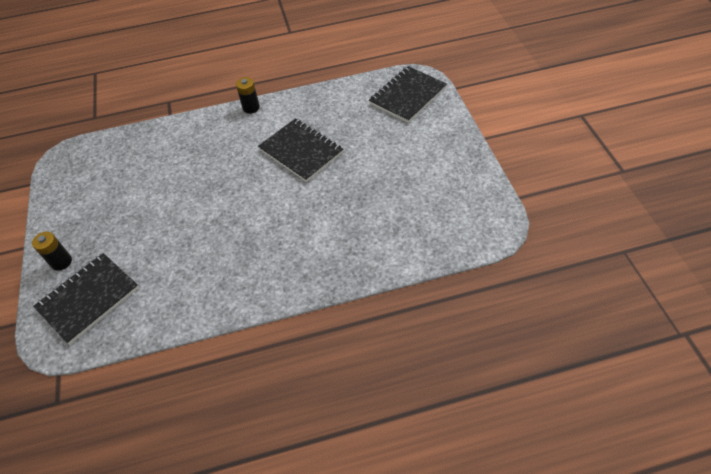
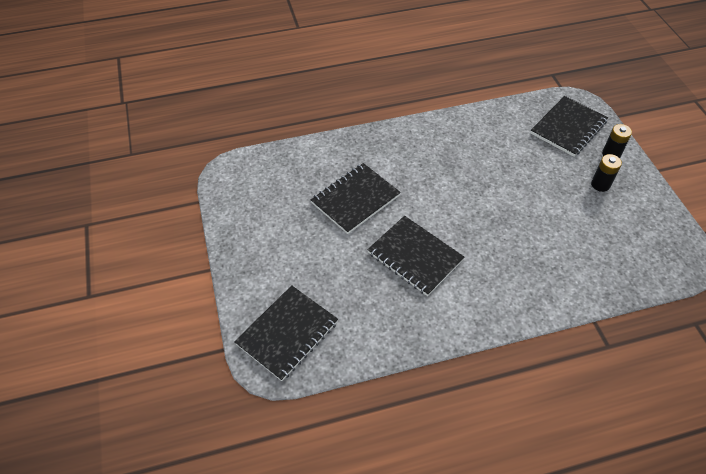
camera: 175 degrees right, 0 degrees up
black battery [236,77,260,114] -> black battery moved to [591,154,622,192]
none -> black notebook [311,163,401,234]

